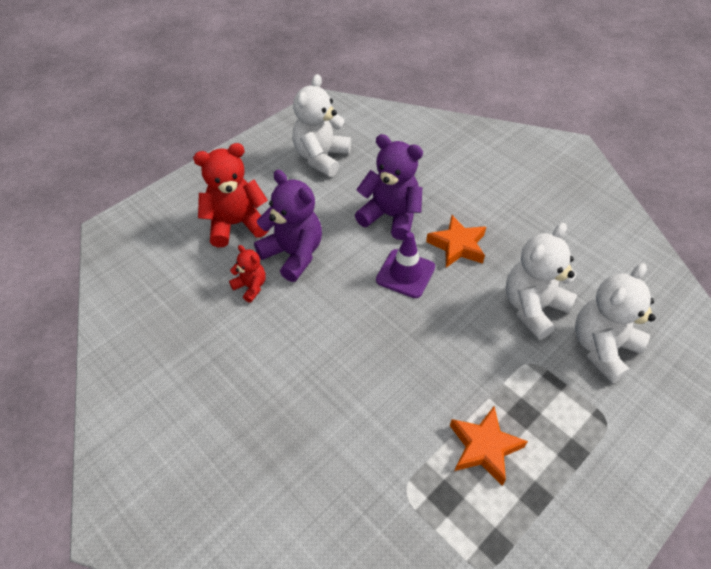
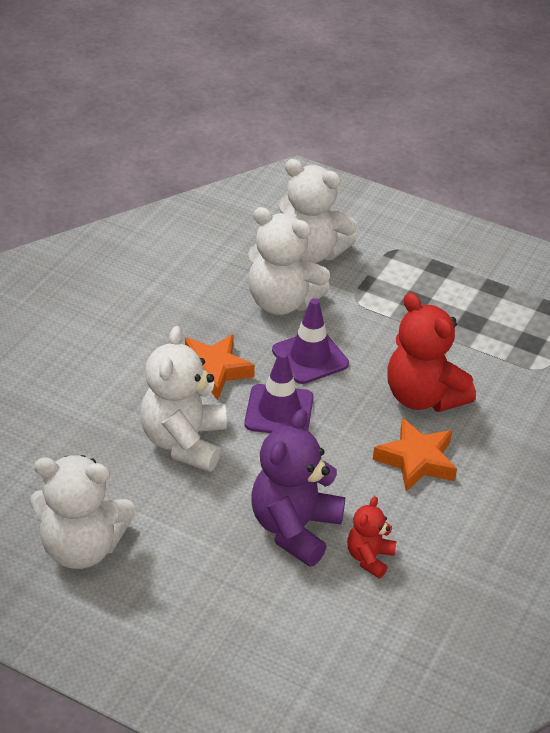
camera: 110 degrees left, 10 degrees down
red teddy bear [193,143,269,247] -> red teddy bear moved to [387,292,476,412]
purple teddy bear [355,134,423,240] -> white teddy bear [140,326,227,472]
orange star [450,406,528,486] -> orange star moved to [373,418,457,492]
none -> purple traffic cone [272,298,349,384]

